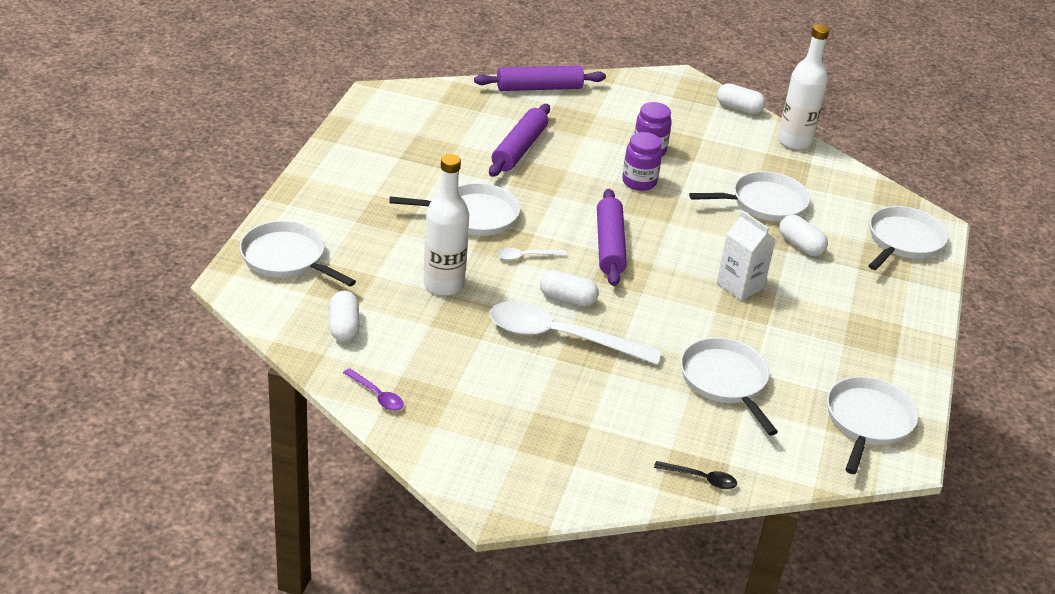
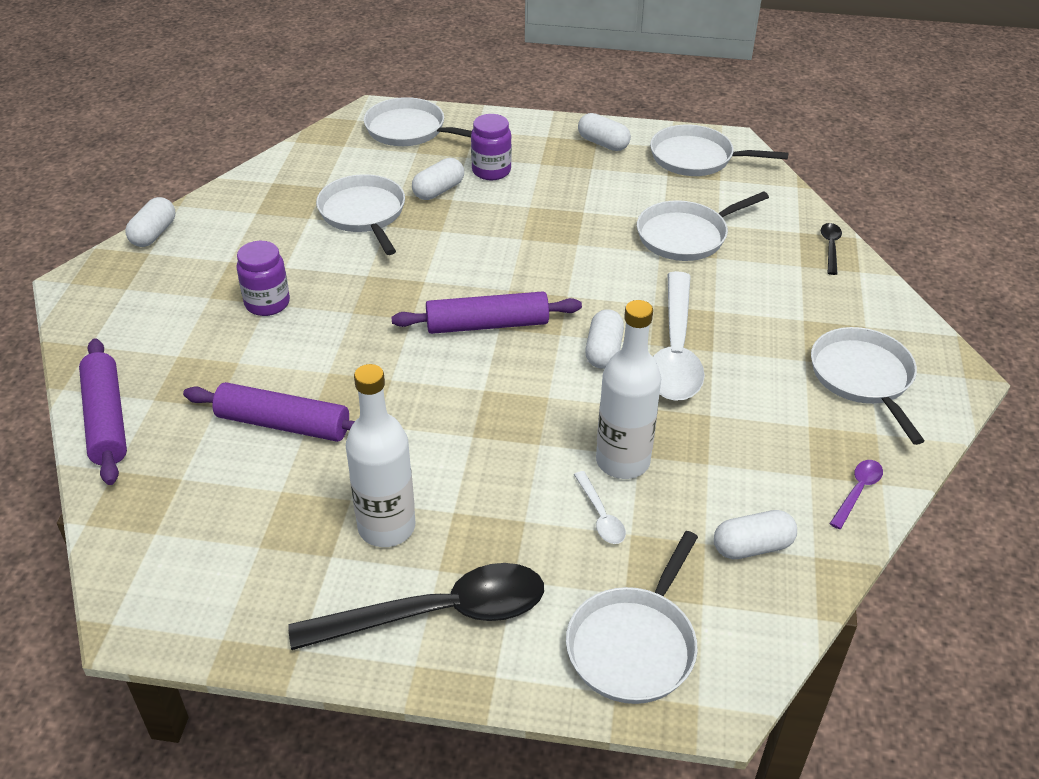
camera: 95 degrees left, 5 degrees up
white pan [389,183,520,236] -> white pan moved to [811,327,924,445]
white spoon [497,248,567,260] -> white spoon moved to [574,471,626,544]
purple jar [622,132,662,191] -> purple jar moved to [471,114,512,180]
white carton [717,211,776,301] -> none
white bottle [778,24,830,150] -> white bottle moved to [346,364,415,547]
none -> black spoon [288,563,544,650]
none -> white capsule [578,113,631,151]

